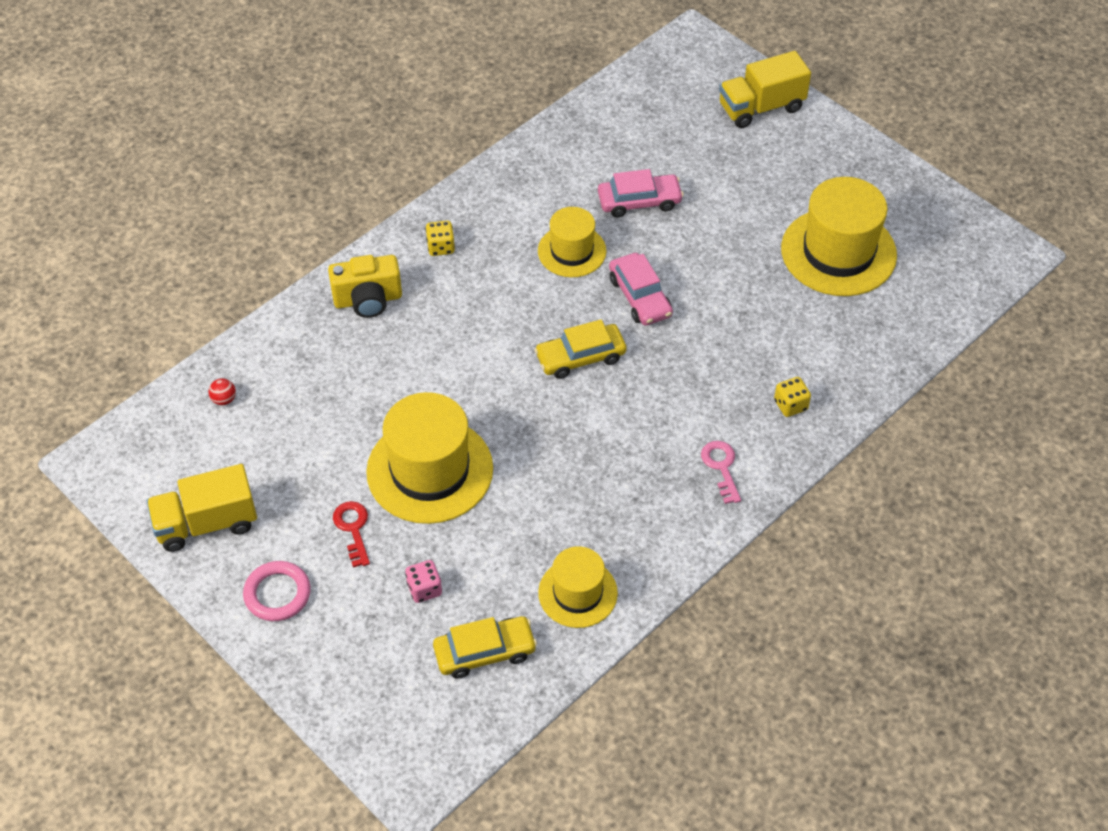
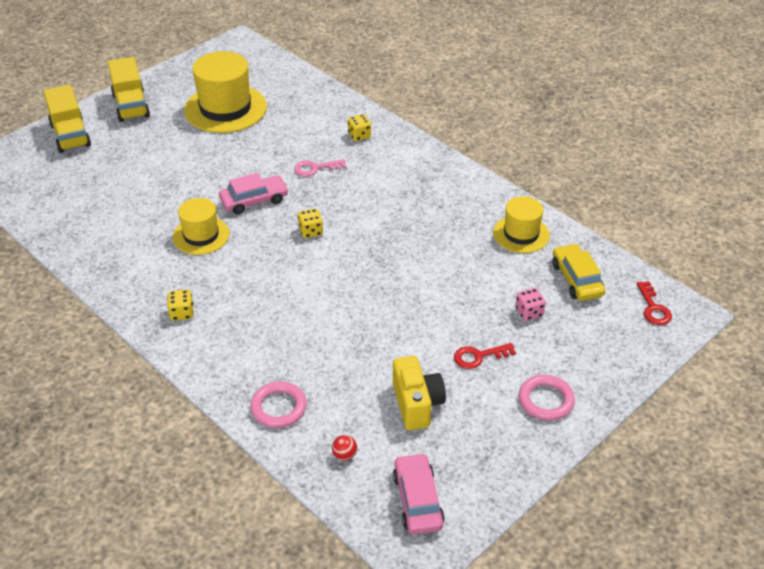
camera: 90 degrees left, 10 degrees down
yellow truck [147,464,257,552] -> yellow truck moved to [108,57,150,122]
yellow camera [328,255,402,318] -> yellow camera moved to [393,356,446,430]
yellow hat [366,392,493,524] -> none
yellow car [534,319,627,379] -> yellow dice [298,209,323,238]
pink car [598,169,684,217] -> pink car moved to [393,453,445,535]
pink key [701,441,741,504] -> pink key moved to [294,159,346,176]
none -> pink ring [250,381,307,428]
none -> red key [637,281,672,325]

